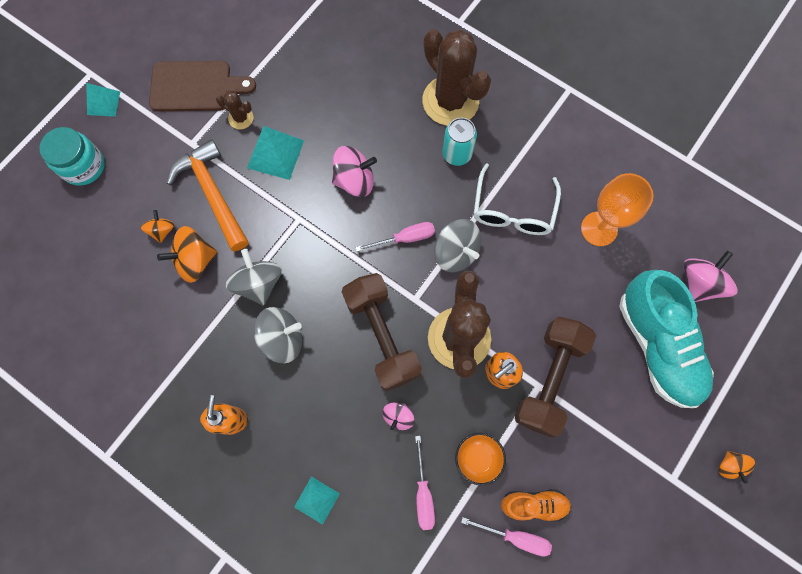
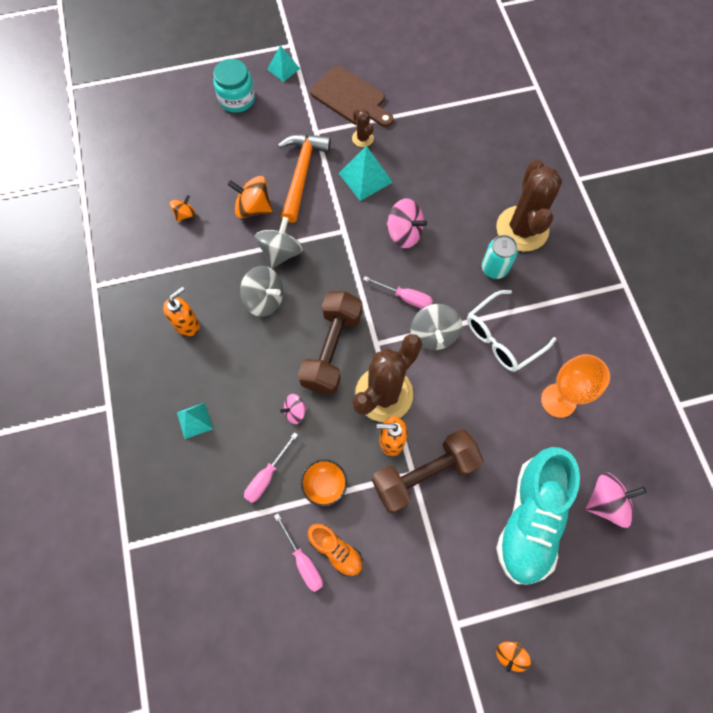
camera: 40 degrees right, 5 degrees down
orange spinning top [141,210,174,243] -> orange spinning top moved to [170,195,196,222]

